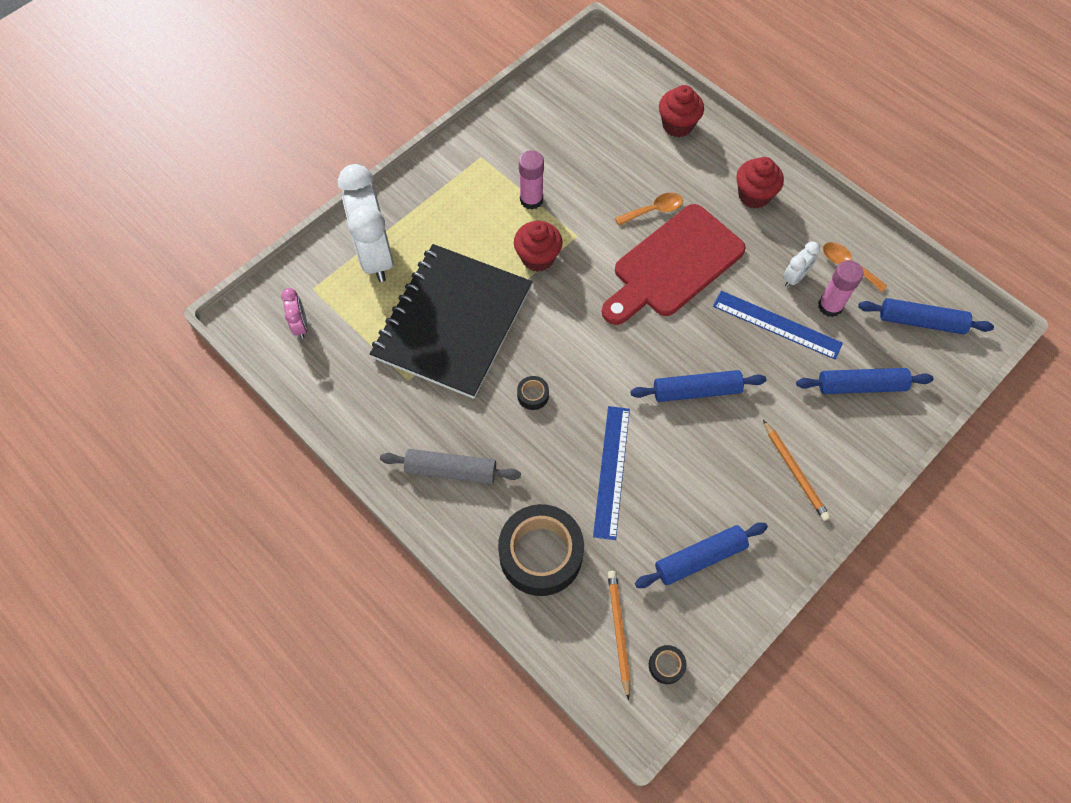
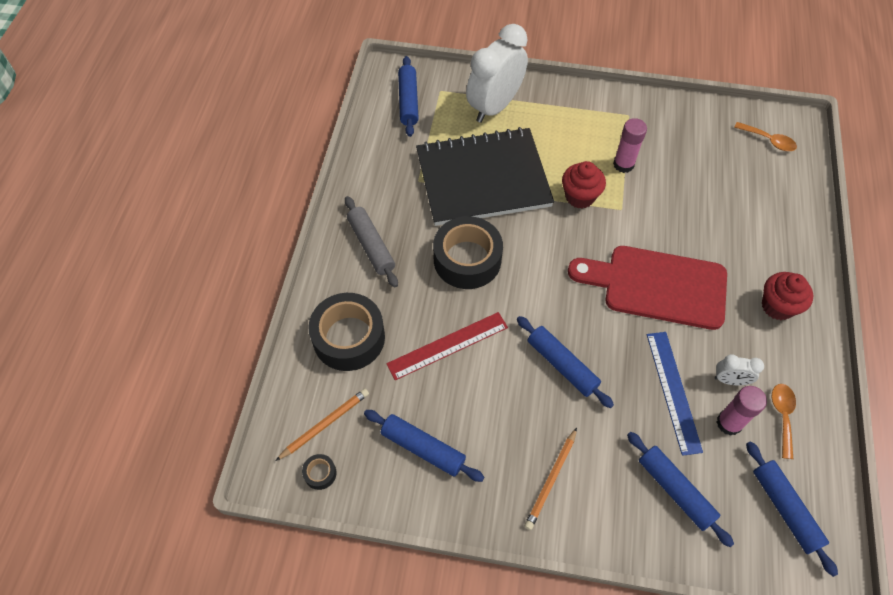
camera: 55 degrees right, 5 degrees down
pink clock [281,288,308,339] -> blue rolling pin [398,56,419,137]
black tape [517,376,549,410] -> black tape [433,216,503,289], size x2.45
blue ruler [593,406,630,540] -> red ruler [386,312,508,380]
orange spoon [615,193,683,226] -> orange spoon moved to [734,122,797,151]
red cupcake [659,85,704,137] -> none

